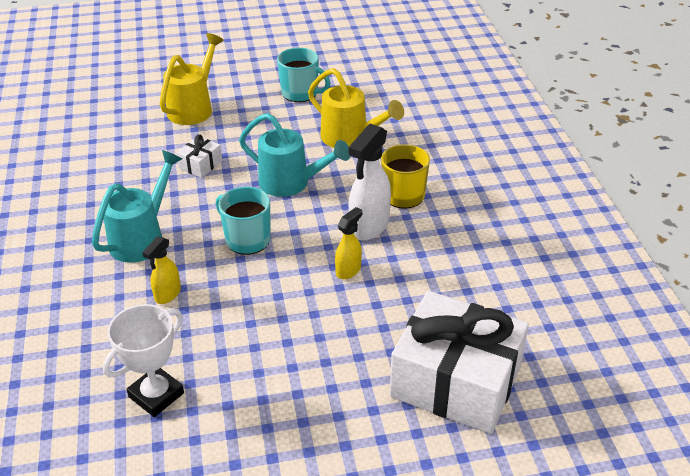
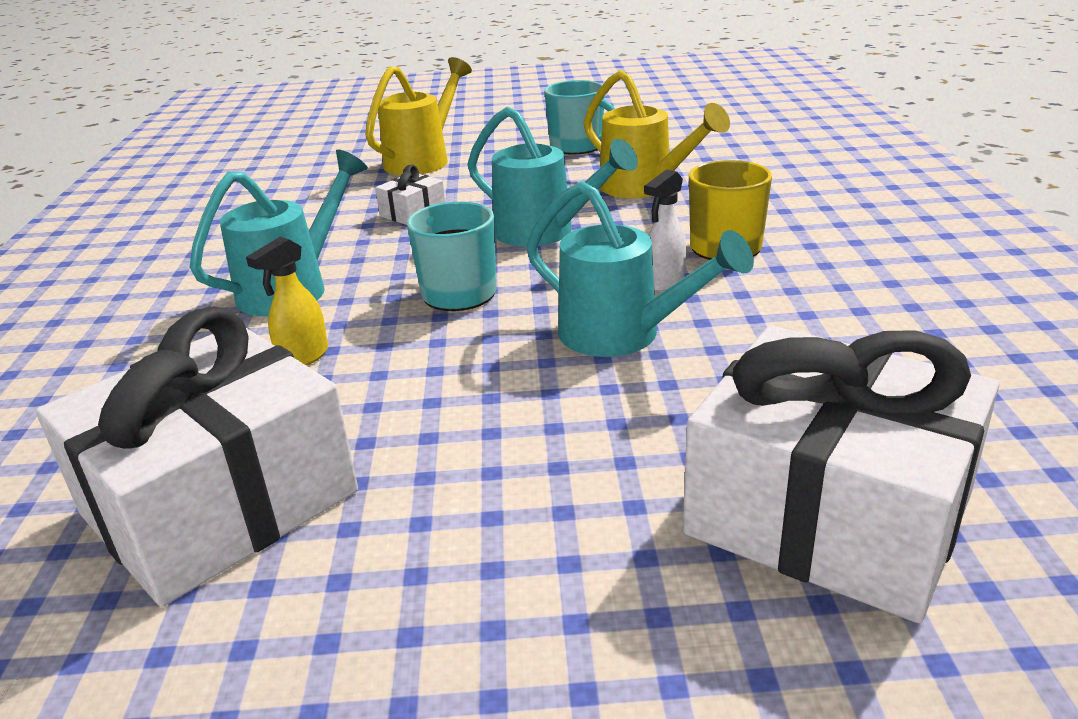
camera: 10 degrees right, 10 degrees down
white trophy [103,304,184,417] -> white gift [36,306,358,607]
yellow spray bottle [335,207,362,279] -> turquoise watering can [526,181,754,357]
white spray bottle [348,124,391,241] -> white spray bottle [644,169,686,292], size x0.57

